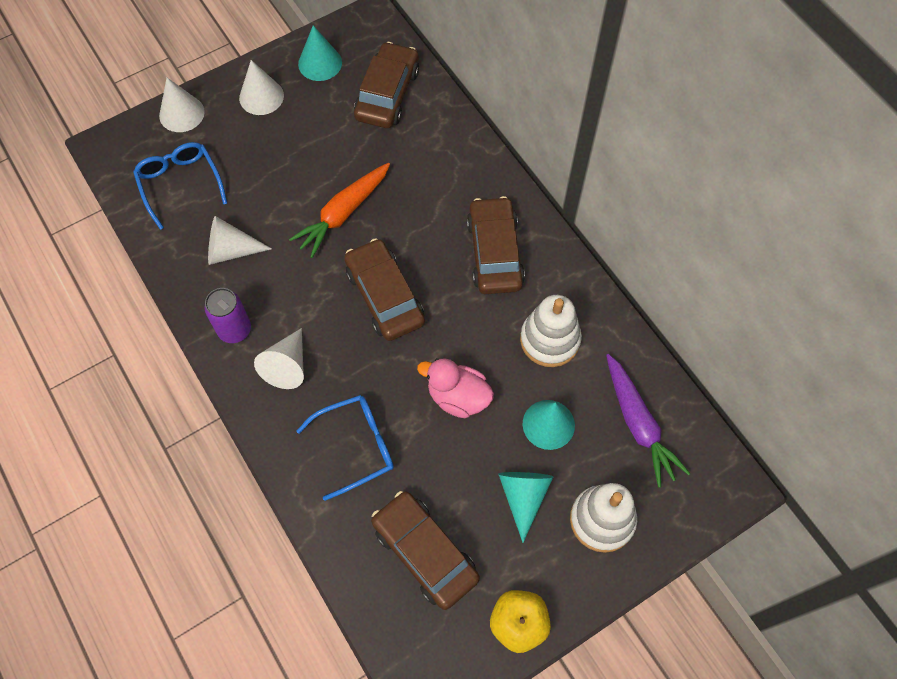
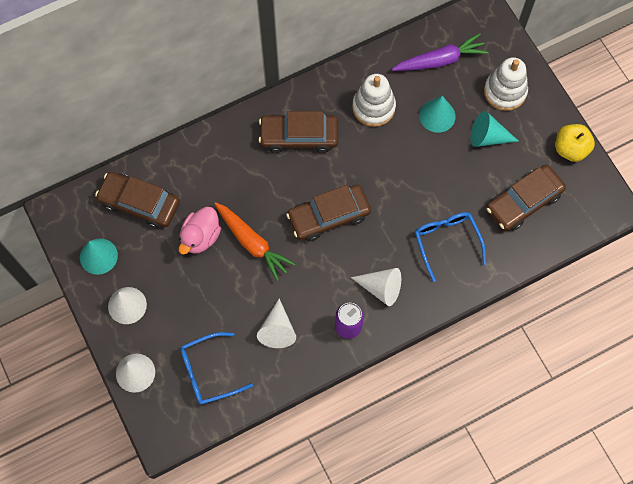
camera: 85 degrees left, 5 degrees up
pink duck [417,358,494,418] -> pink duck moved to [178,207,221,254]

